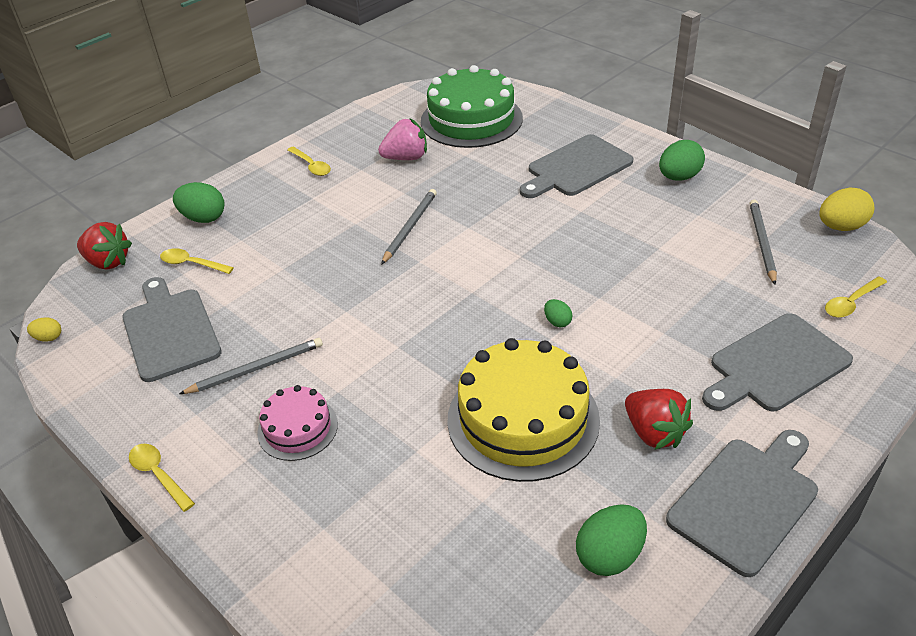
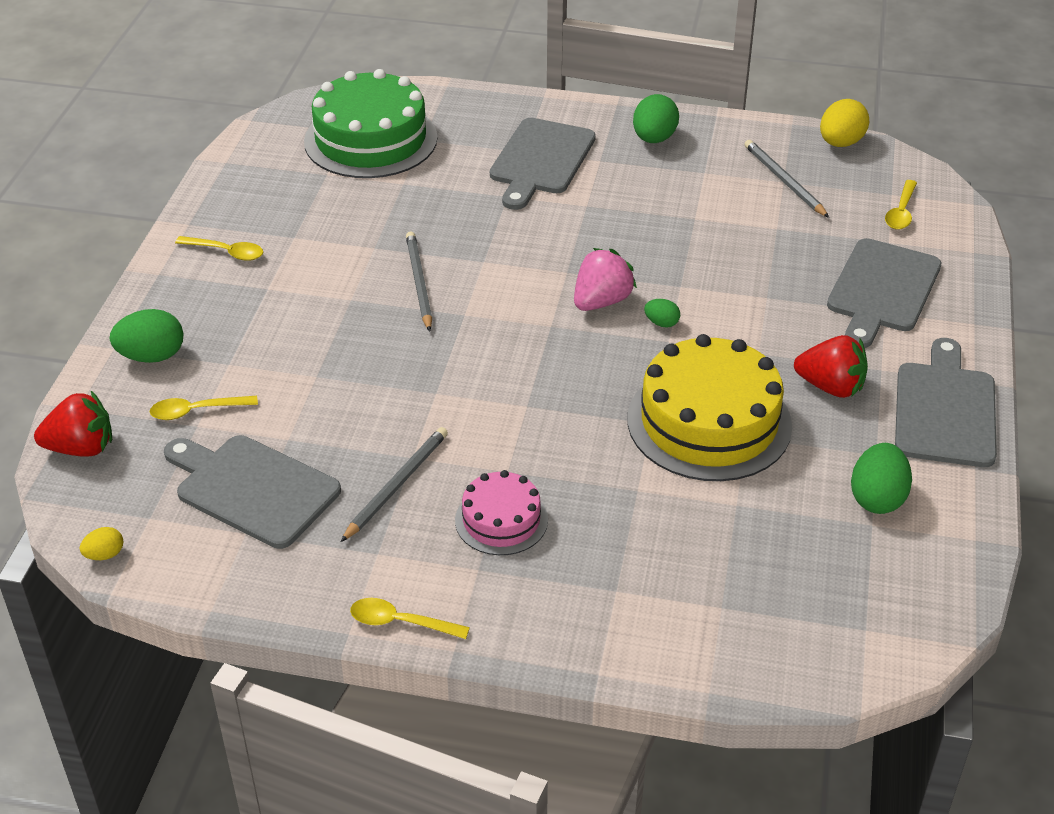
camera: 35 degrees left, 0 degrees up
pink strawberry [378,118,427,160] -> pink strawberry moved to [574,248,637,311]

